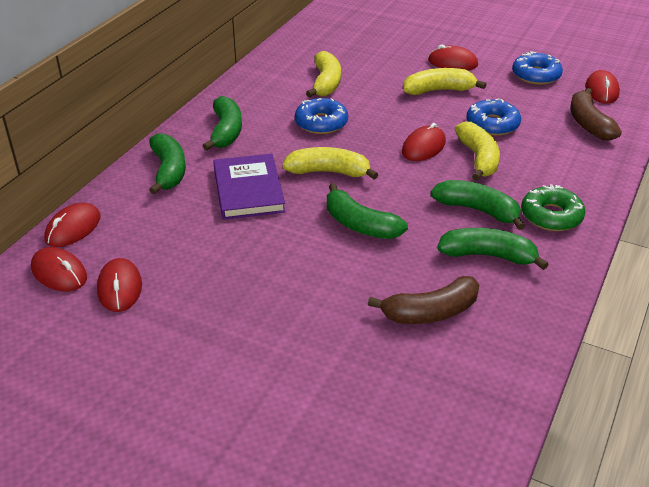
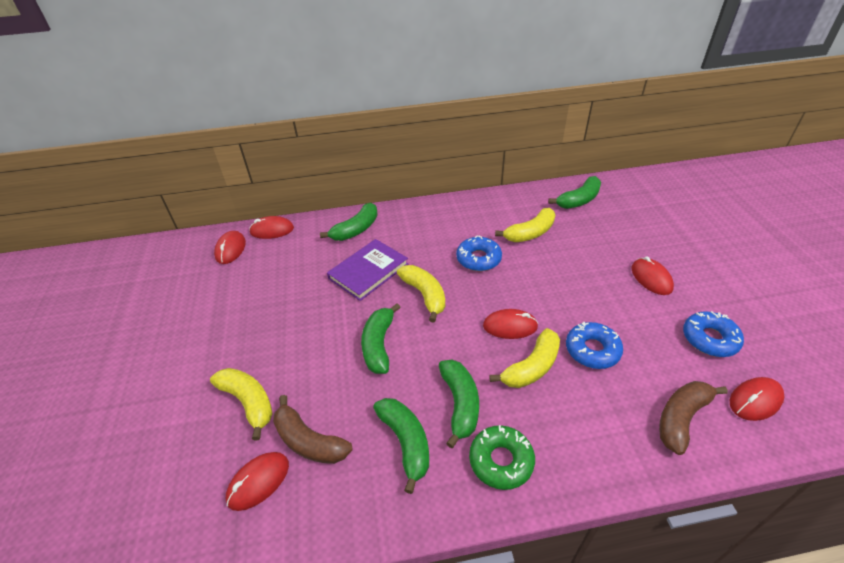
camera: 55 degrees right, 5 degrees up
red mouse [97,258,142,312] -> red mouse moved to [226,452,289,511]
green banana [202,96,242,151] -> green banana moved to [548,176,601,209]
yellow banana [403,68,487,95] -> yellow banana moved to [210,368,272,440]

